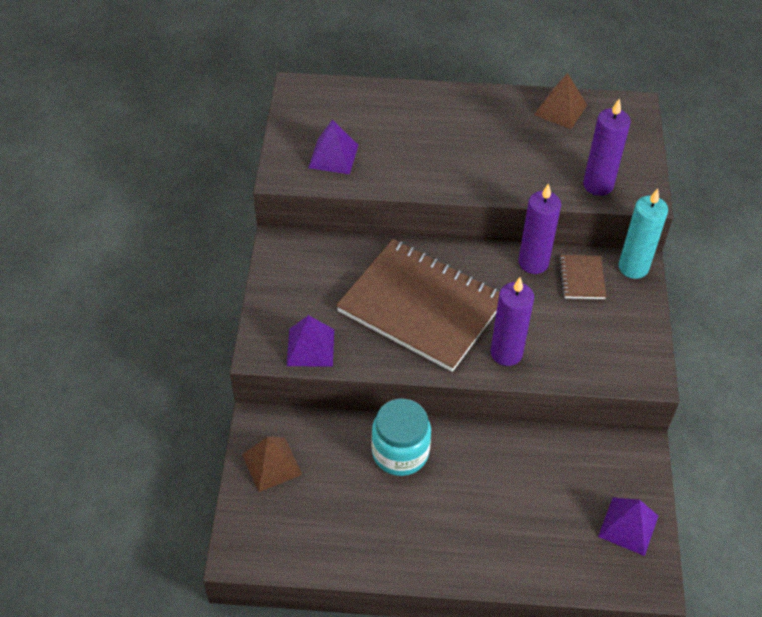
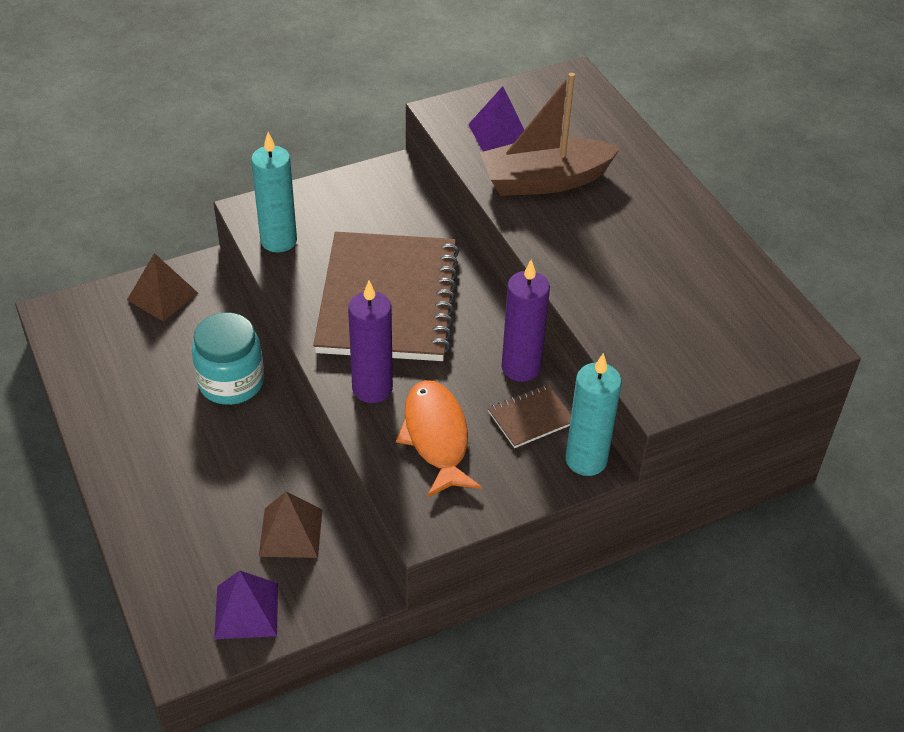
camera: 60 degrees right, 5 degrees down
purple pyramid [287,315,334,367] -> turquoise candle [251,132,297,252]
brown pyramid [534,73,587,129] -> brown pyramid moved to [259,491,322,558]
purple candle [583,98,631,196] -> none
none -> orange fish [396,380,481,498]
none -> brown boat [480,73,620,196]

